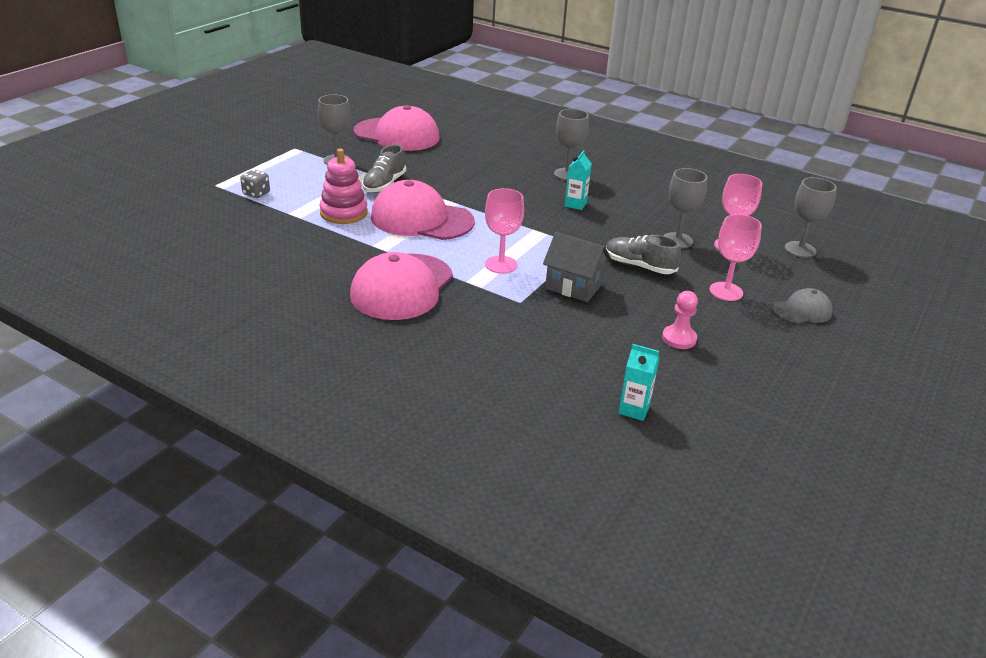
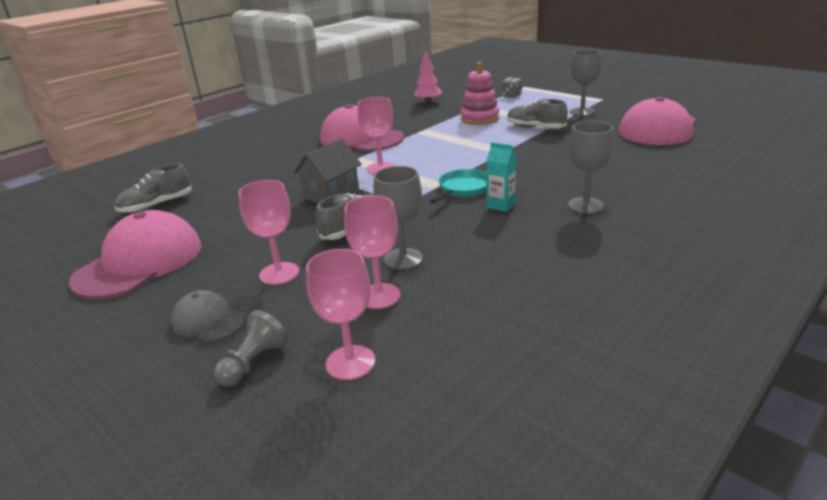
camera: 105 degrees right, 5 degrees down
pink cap [371,180,475,240] -> pink cap moved to [69,210,201,299]
turquoise carton [618,344,659,421] -> grey shoe [114,163,192,213]
pink pawn [662,291,698,349] -> none
grey cap [772,288,833,324] -> grey cap turned 135 degrees clockwise [171,290,245,342]
grey goblet [785,177,837,258] -> pink goblet [306,249,375,380]
none -> grey pawn [214,310,288,387]
none -> pink tree [414,50,442,103]
none -> turquoise pan [430,169,487,203]

